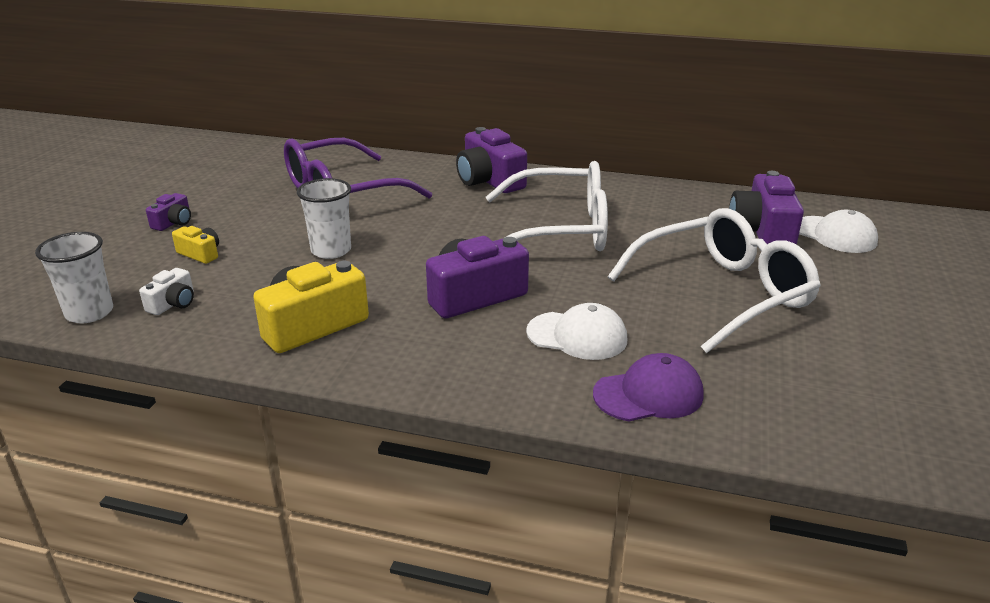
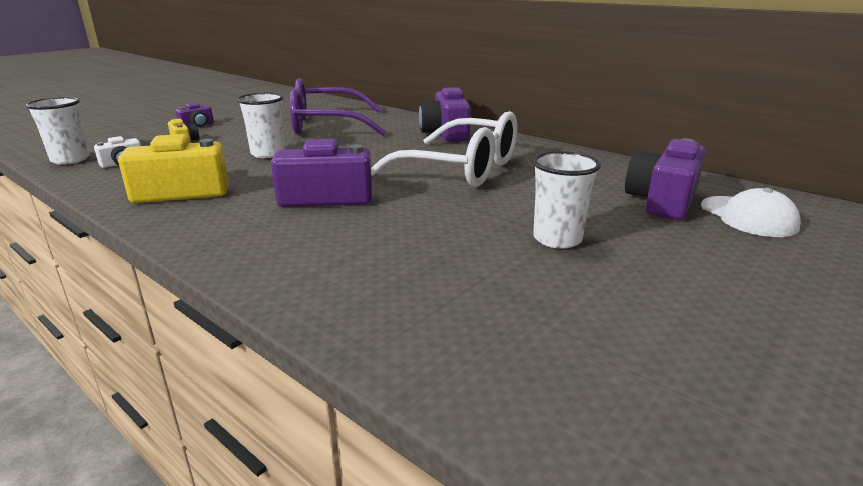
camera: 25 degrees right, 5 degrees down
white cap [526,303,627,360] -> none
purple cap [593,353,704,421] -> none
white glasses [608,208,821,353] -> white cup [532,151,601,249]

